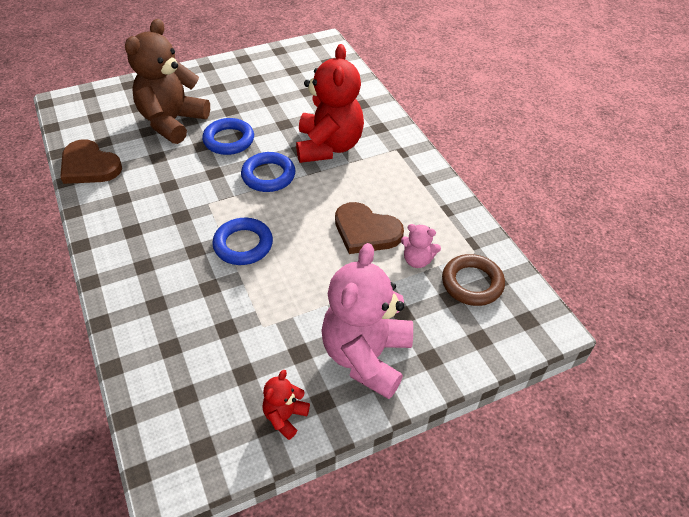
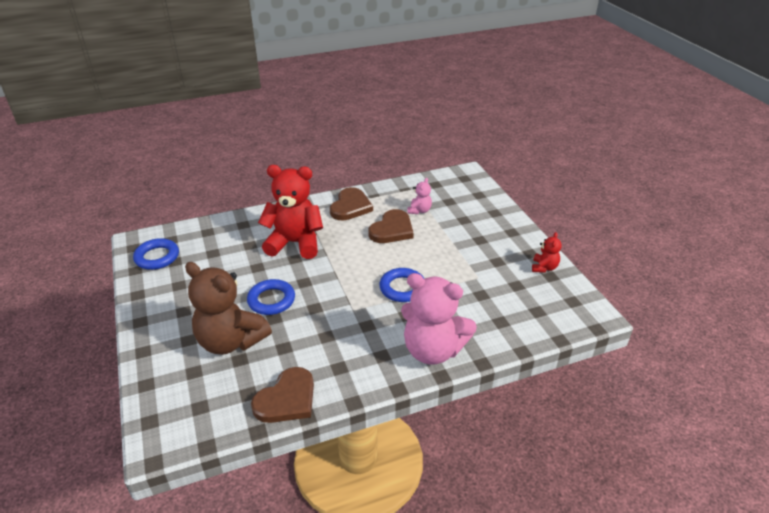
camera: 85 degrees left, 10 degrees down
blue ring [241,152,295,192] -> blue ring moved to [133,238,179,270]
red teddy bear [262,370,310,440] -> red teddy bear turned 105 degrees counterclockwise [532,232,562,273]
pink teddy bear [321,243,413,399] -> pink teddy bear moved to [401,273,477,365]
brown ring [442,254,505,306] -> none
none -> brown heart [330,187,373,221]

